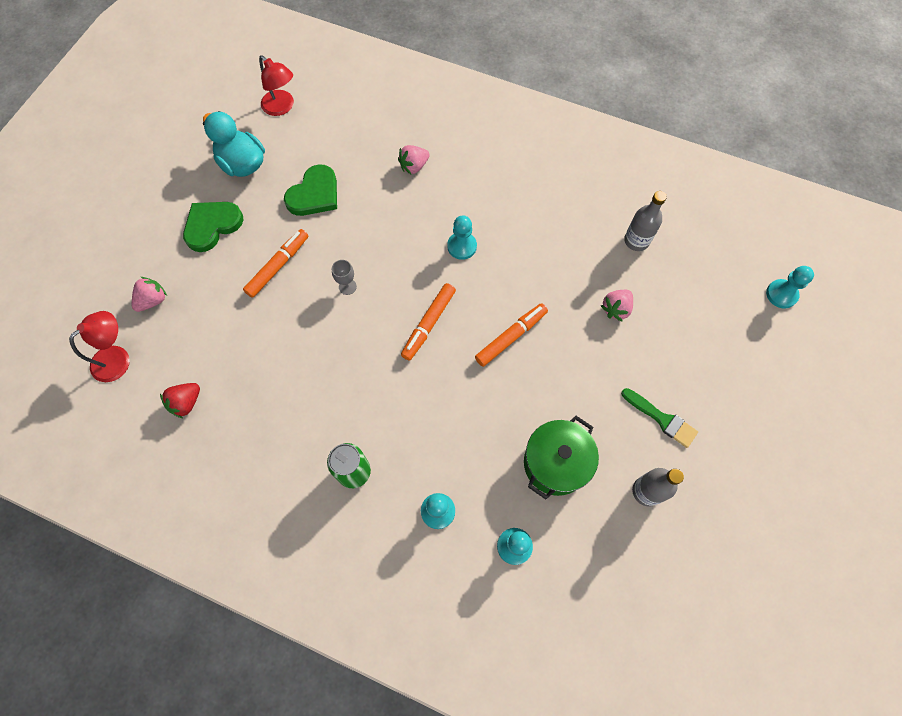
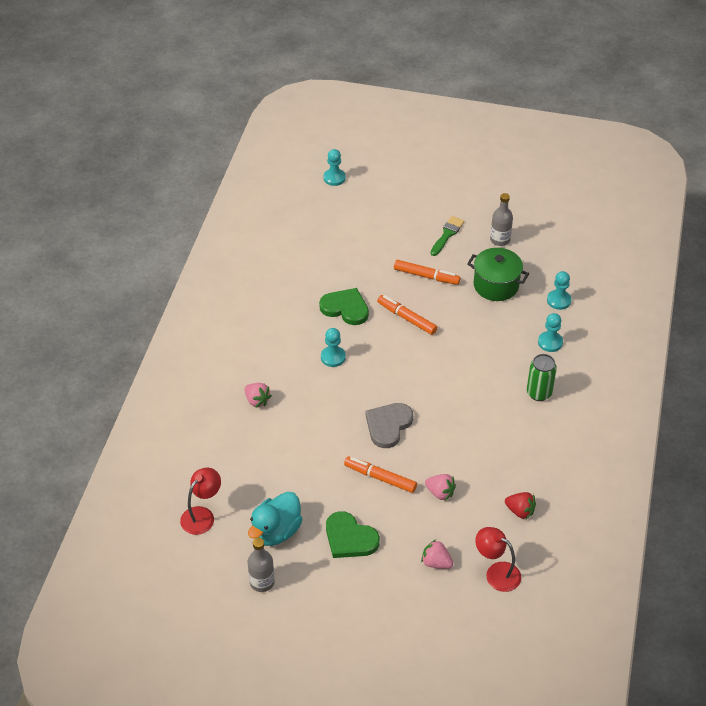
camera: 100 degrees left, 20 degrees down
green heart [284,164,337,216] -> green heart moved to [319,288,369,325]
grey goblet [332,260,357,295] -> grey heart [366,403,413,448]
orange marker [401,283,456,361] -> orange marker moved to [394,260,460,285]
pink strawberry [601,290,633,322] -> pink strawberry moved to [425,474,456,501]
grey bottle [624,191,667,251] -> grey bottle moved to [248,538,275,592]

